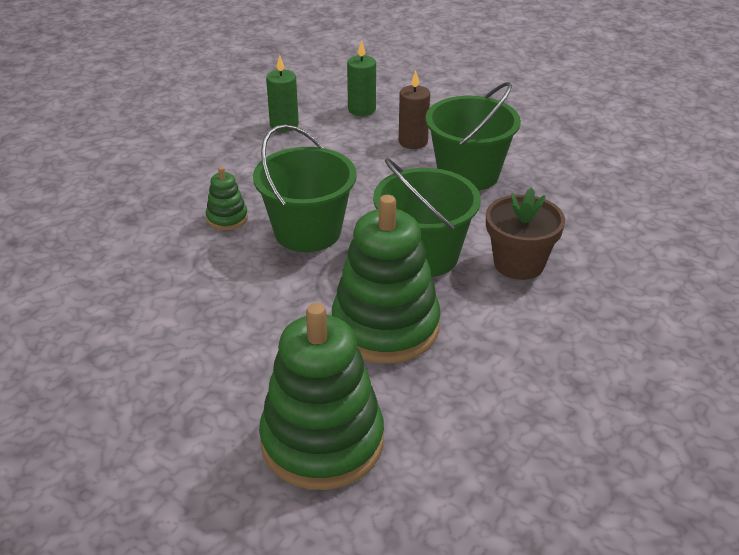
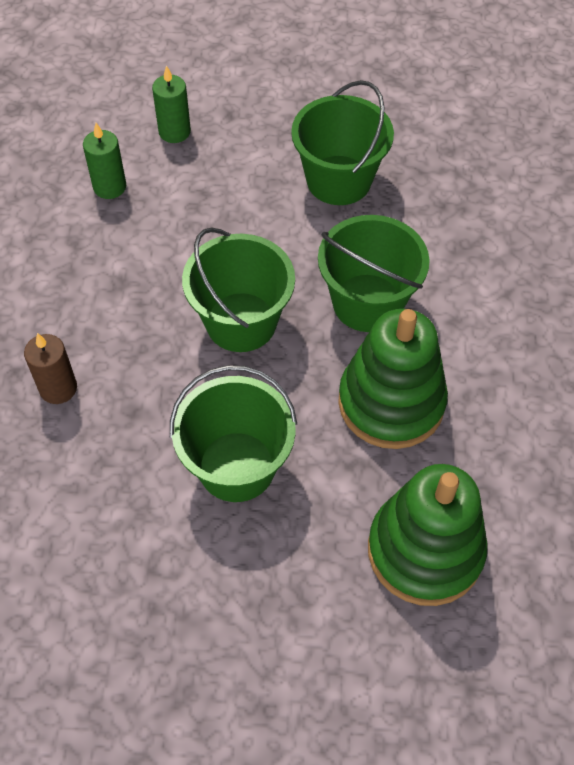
camera: 30 degrees left, 20 degrees up
green stacking toy [206,167,248,230] -> none
brown candle [399,71,430,149] -> brown candle moved to [24,333,77,404]
brown flower pot [486,187,565,280] -> none
none -> green bucket [170,365,297,502]

